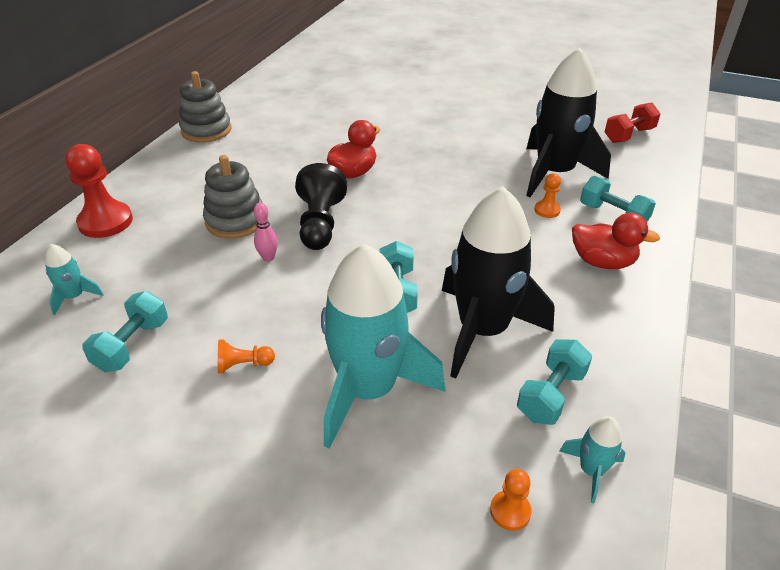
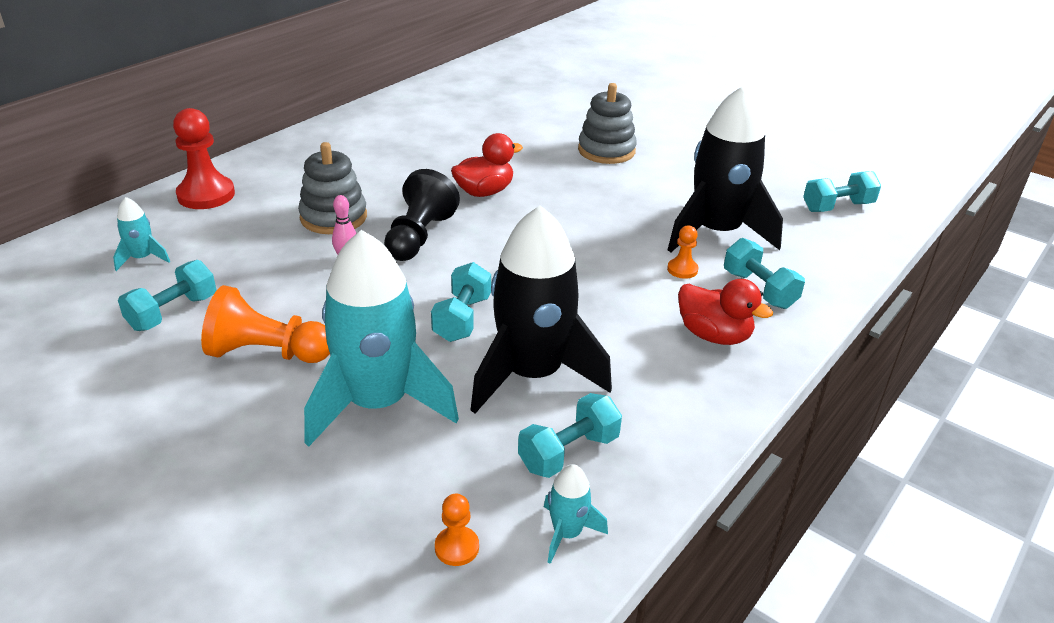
camera: 15 degrees right, 5 degrees down
grey stacking toy [179,71,231,143] -> grey stacking toy moved to [578,83,637,164]
orange pawn [218,339,275,373] -> orange pawn [201,285,330,363], size x2.00
red dumbbell [605,102,661,143] -> turquoise dumbbell [803,171,881,212]

